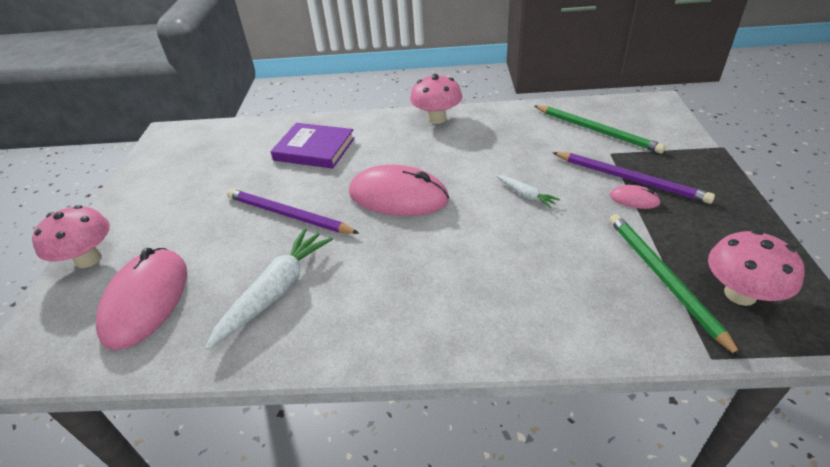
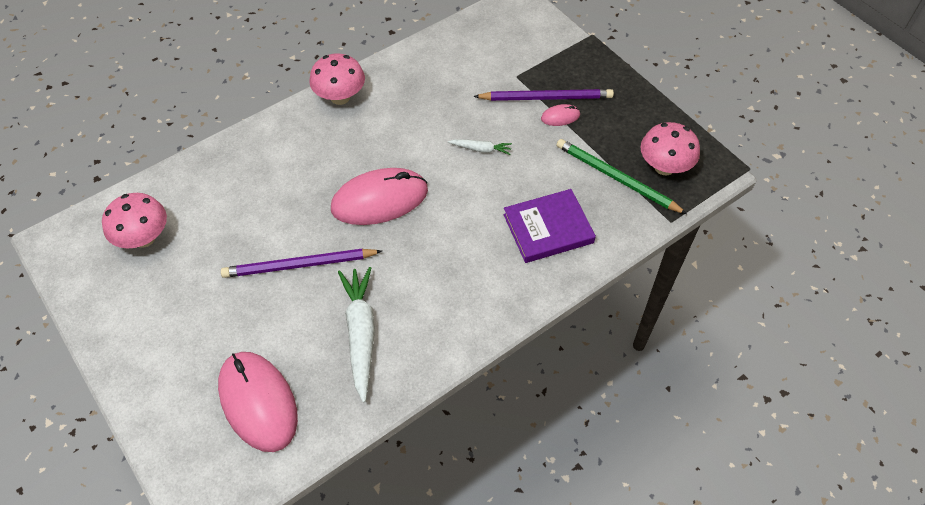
camera: 40 degrees left, 15 degrees up
pink mushroom [32,205,110,268] -> pink mushroom moved to [102,193,167,248]
purple book [270,123,355,169] -> purple book moved to [503,189,596,263]
green pencil [535,105,666,154] -> none

